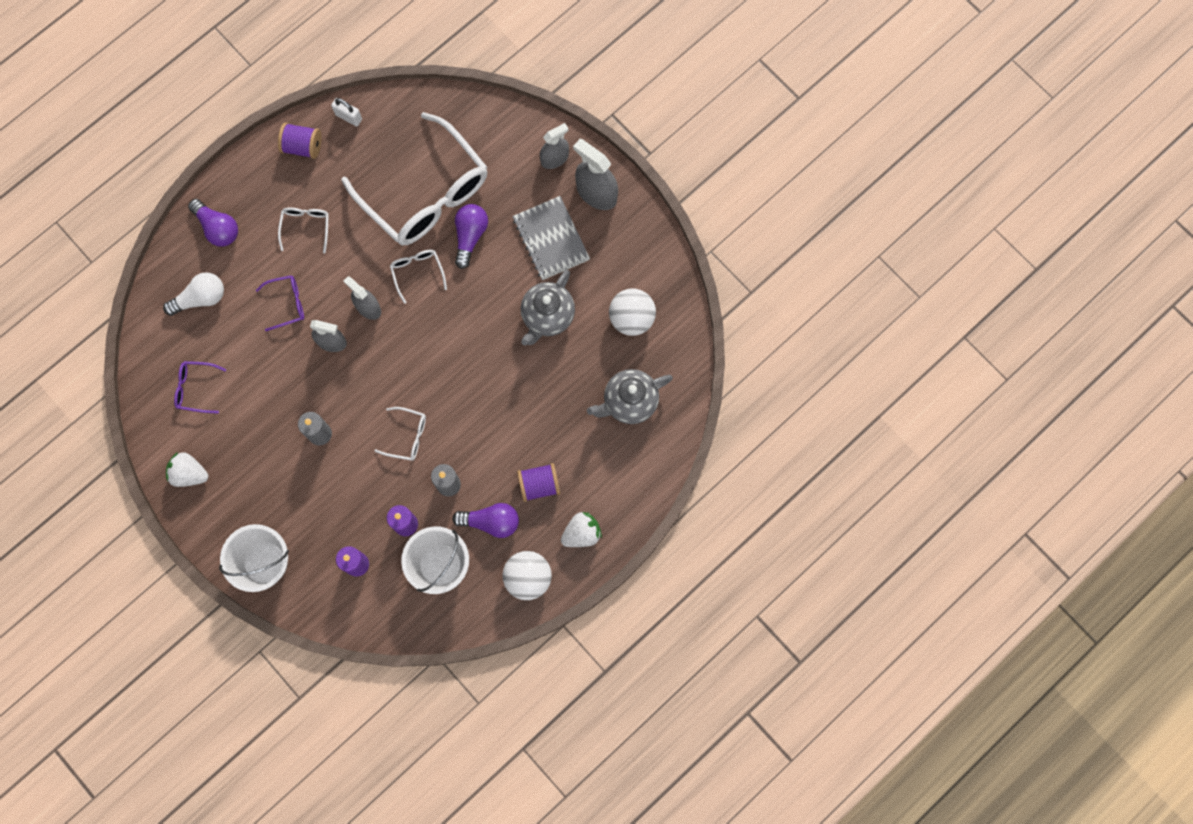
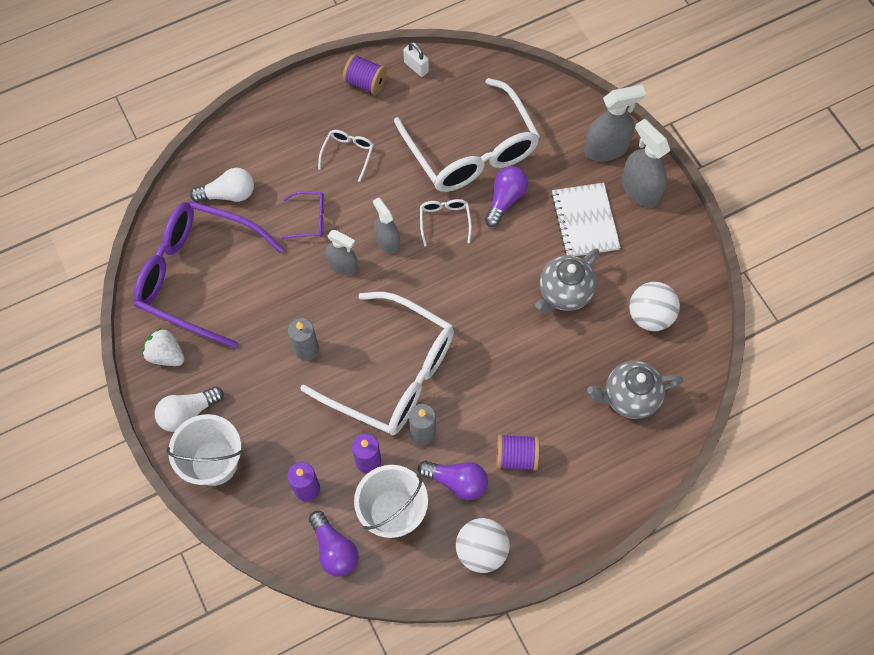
camera: 15 degrees right, 10 degrees down
purple glasses [174,361,226,414] -> purple glasses [133,201,284,348], size x2.49
purple light bulb [188,199,238,247] -> purple light bulb moved to [309,511,359,577]
white glasses [374,407,426,461] -> white glasses [300,292,454,435], size x2.49
grey notebook [512,196,590,280] -> white notebook [551,183,621,256]
grey spray bottle [540,123,569,169] -> grey spray bottle [584,85,646,161], size x1.52
white strawberry [561,512,602,547] -> none
none -> white light bulb [155,386,224,432]

